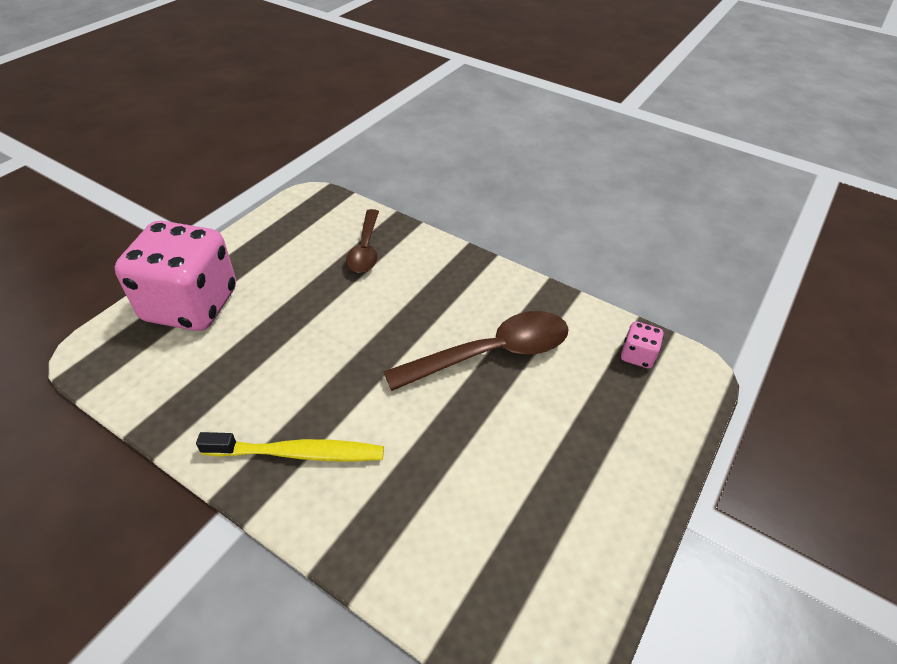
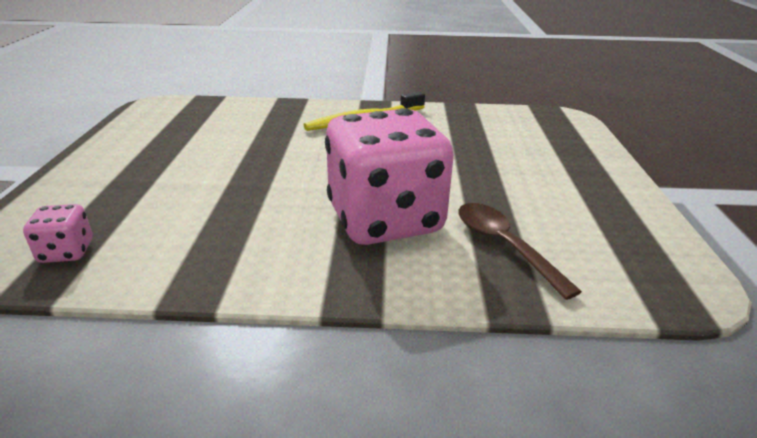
camera: 150 degrees right, 15 degrees down
pink dice [115,221,236,331] -> pink dice moved to [325,108,454,245]
brown spoon [383,311,568,391] -> none

